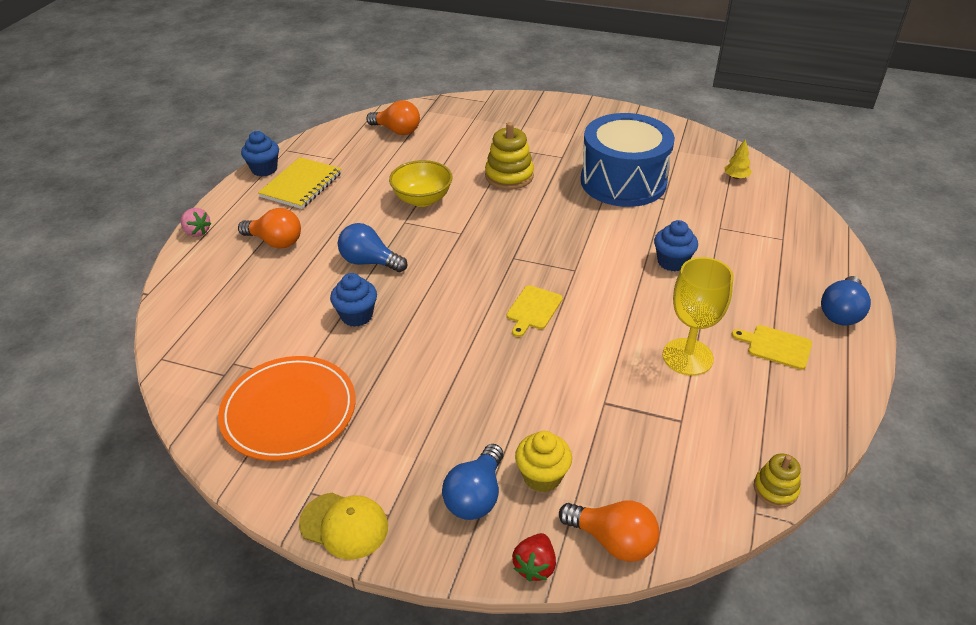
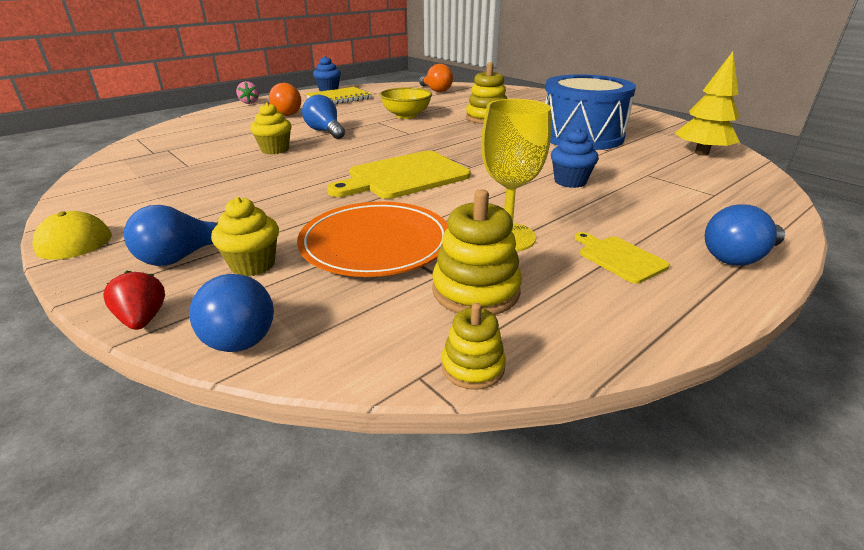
camera: 30 degrees right, 10 degrees down
orange plate [218,356,356,461] -> orange plate moved to [297,202,448,277]
blue cupcake [330,273,377,327] -> yellow cupcake [250,102,292,154]
yellow cutting board [507,285,563,337] -> yellow cutting board [327,151,471,199], size x1.97
red strawberry [512,533,556,582] -> red strawberry turned 105 degrees clockwise [103,270,165,330]
orange light bulb [559,501,659,562] -> blue light bulb [189,274,274,352]
yellow tree [724,139,752,179] -> yellow tree [675,52,740,156], size x2.04
none -> yellow stacking toy [432,189,522,315]

